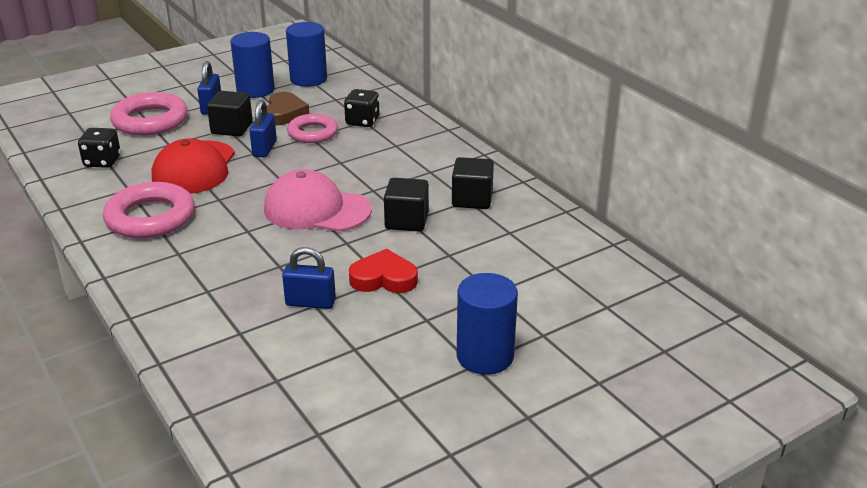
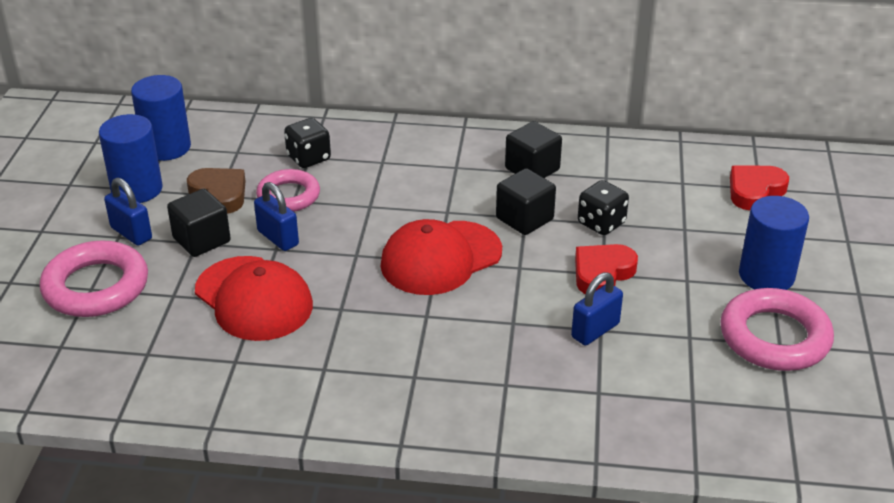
camera: 50 degrees left, 5 degrees up
black dice [78,128,121,168] -> black dice moved to [578,180,629,235]
pink ring [103,182,195,239] -> pink ring moved to [720,288,834,371]
pink cap [264,169,372,232] -> red cap [380,219,502,295]
none -> red heart [730,166,789,210]

